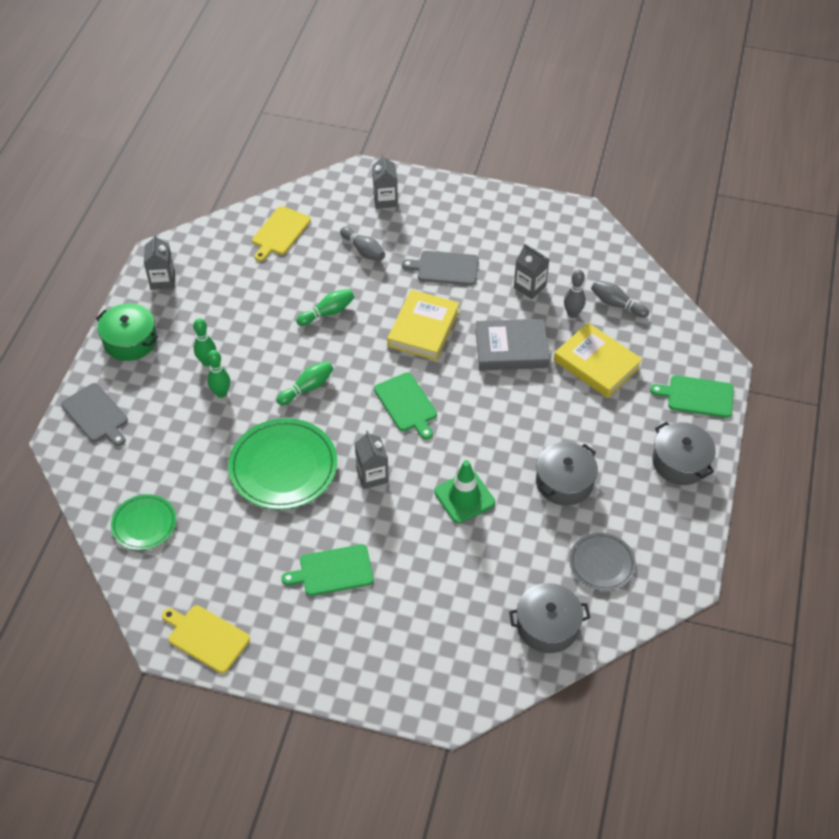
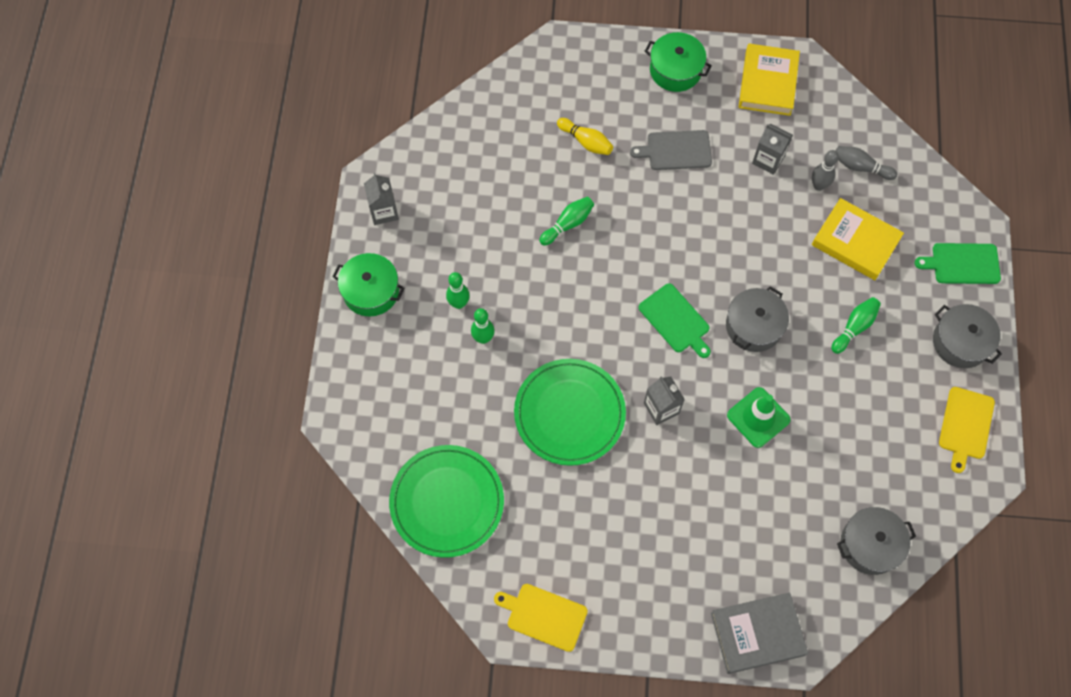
camera: 10 degrees left, 15 degrees up
grey cutting board [61,383,128,446] -> none
green plate [111,494,176,550] -> green plate [389,445,504,558], size x1.73
yellow cutting board [252,206,311,261] -> yellow cutting board moved to [939,387,995,473]
green bowling pin [277,361,334,405] -> green bowling pin moved to [831,297,881,354]
green cutting board [281,544,374,596] -> none
grey bowling pin [340,227,385,261] -> yellow bowling pin [557,118,613,155]
grey carton [372,154,398,209] -> none
yellow book [387,290,460,361] -> yellow book moved to [739,44,800,116]
grey book [475,319,550,371] -> grey book moved to [711,592,808,674]
grey pot [536,442,598,506] -> grey pot moved to [726,286,789,352]
grey plate [569,533,636,591] -> none
none -> green pot [644,32,712,92]

